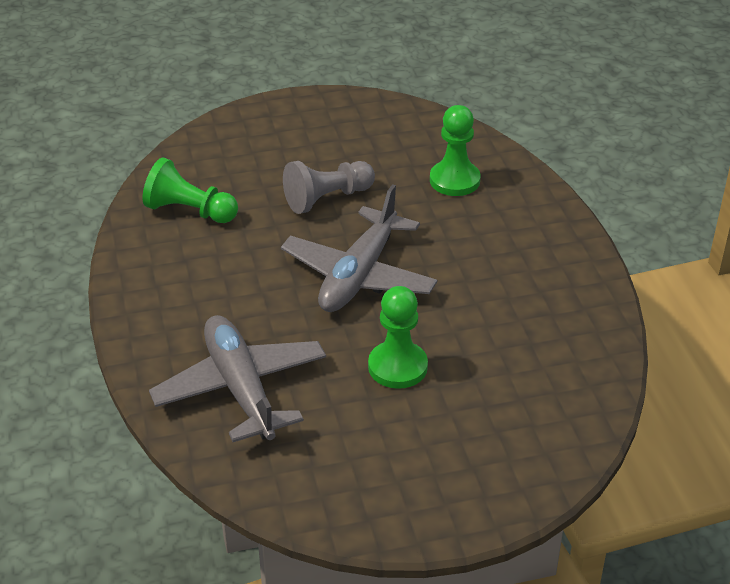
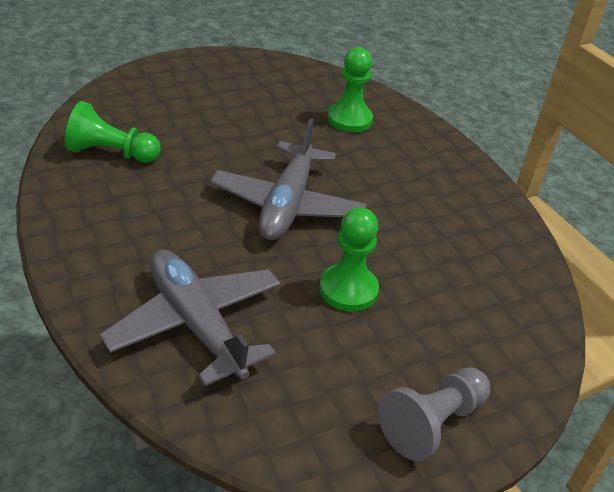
camera: 15 degrees left, 0 degrees up
grey pawn [283,161,375,214] -> grey pawn moved to [378,367,490,461]

